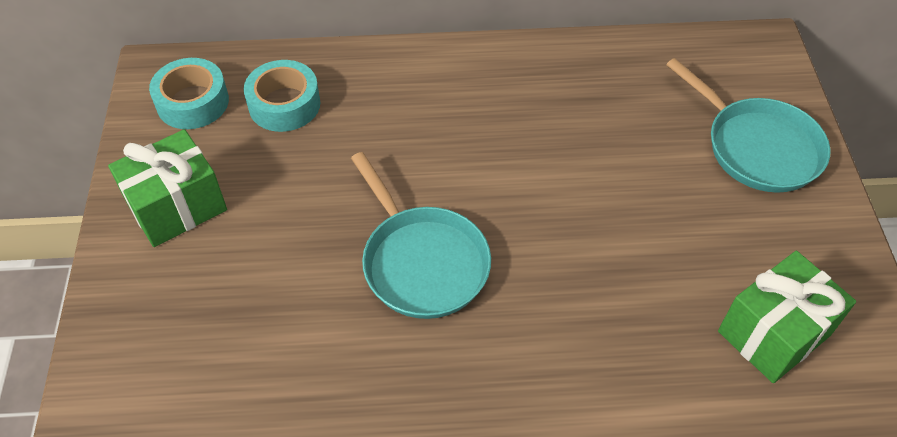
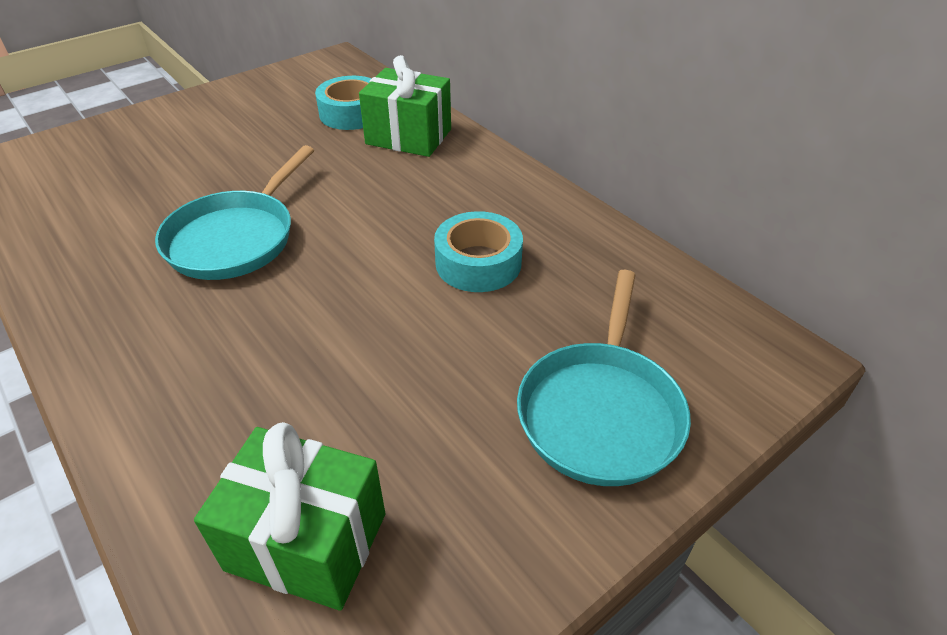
camera: 55 degrees right, 10 degrees down
green gift [108,129,227,247] -> green gift moved to [359,55,451,157]
turquoise tape [149,58,229,129] -> turquoise tape moved to [434,211,523,292]

